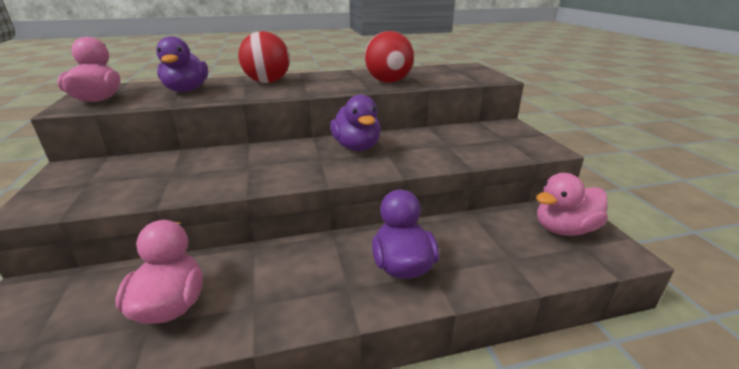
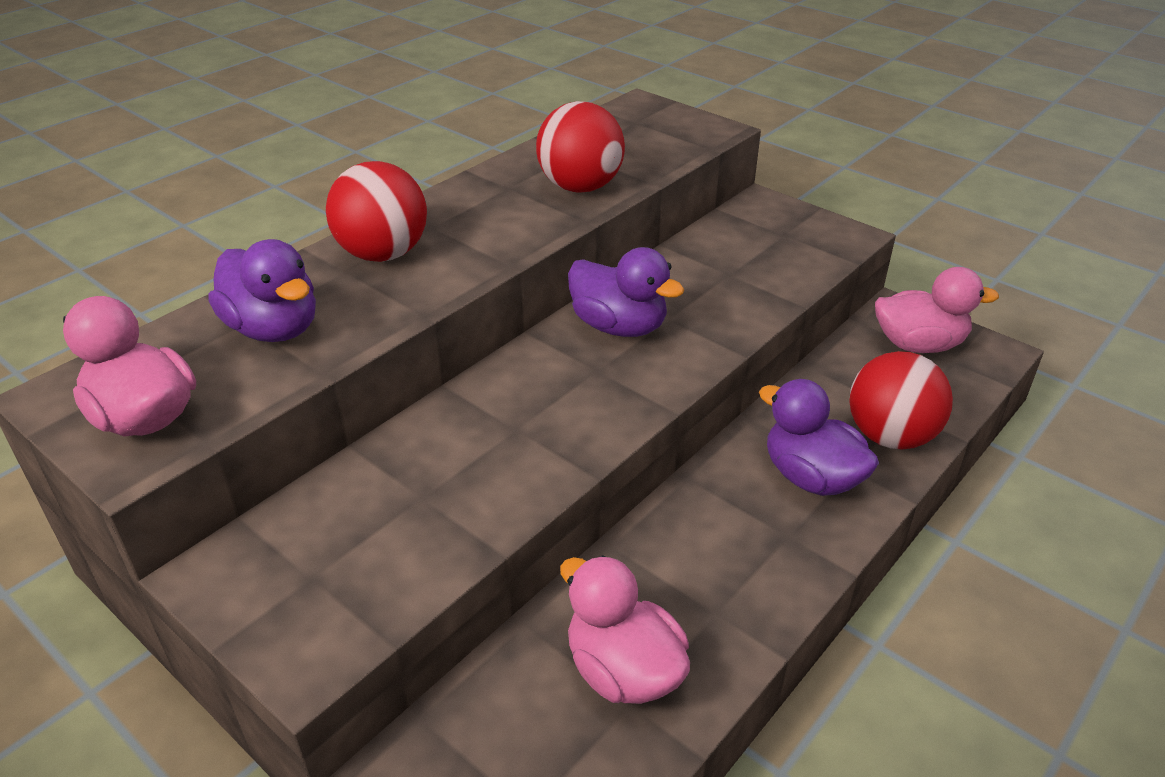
camera: 35 degrees left, 10 degrees up
pink duck [536,173,608,236] -> pink duck turned 120 degrees counterclockwise [875,267,999,353]
none -> red ball [849,351,953,450]

